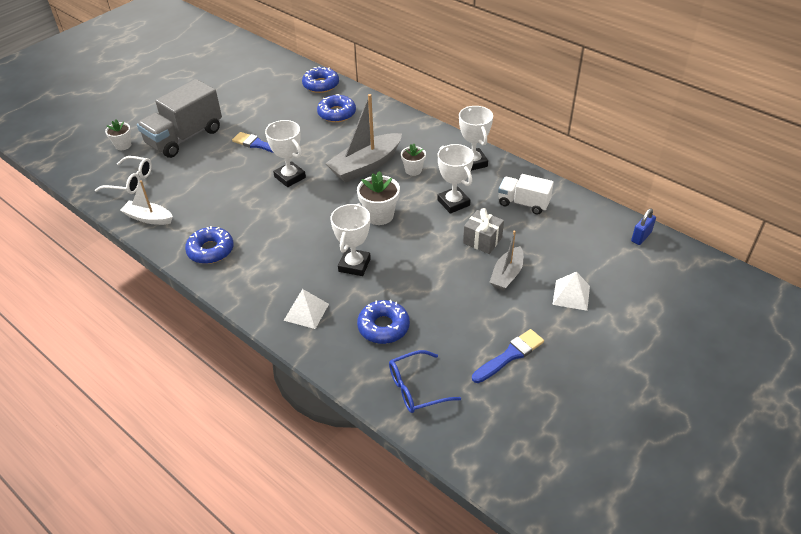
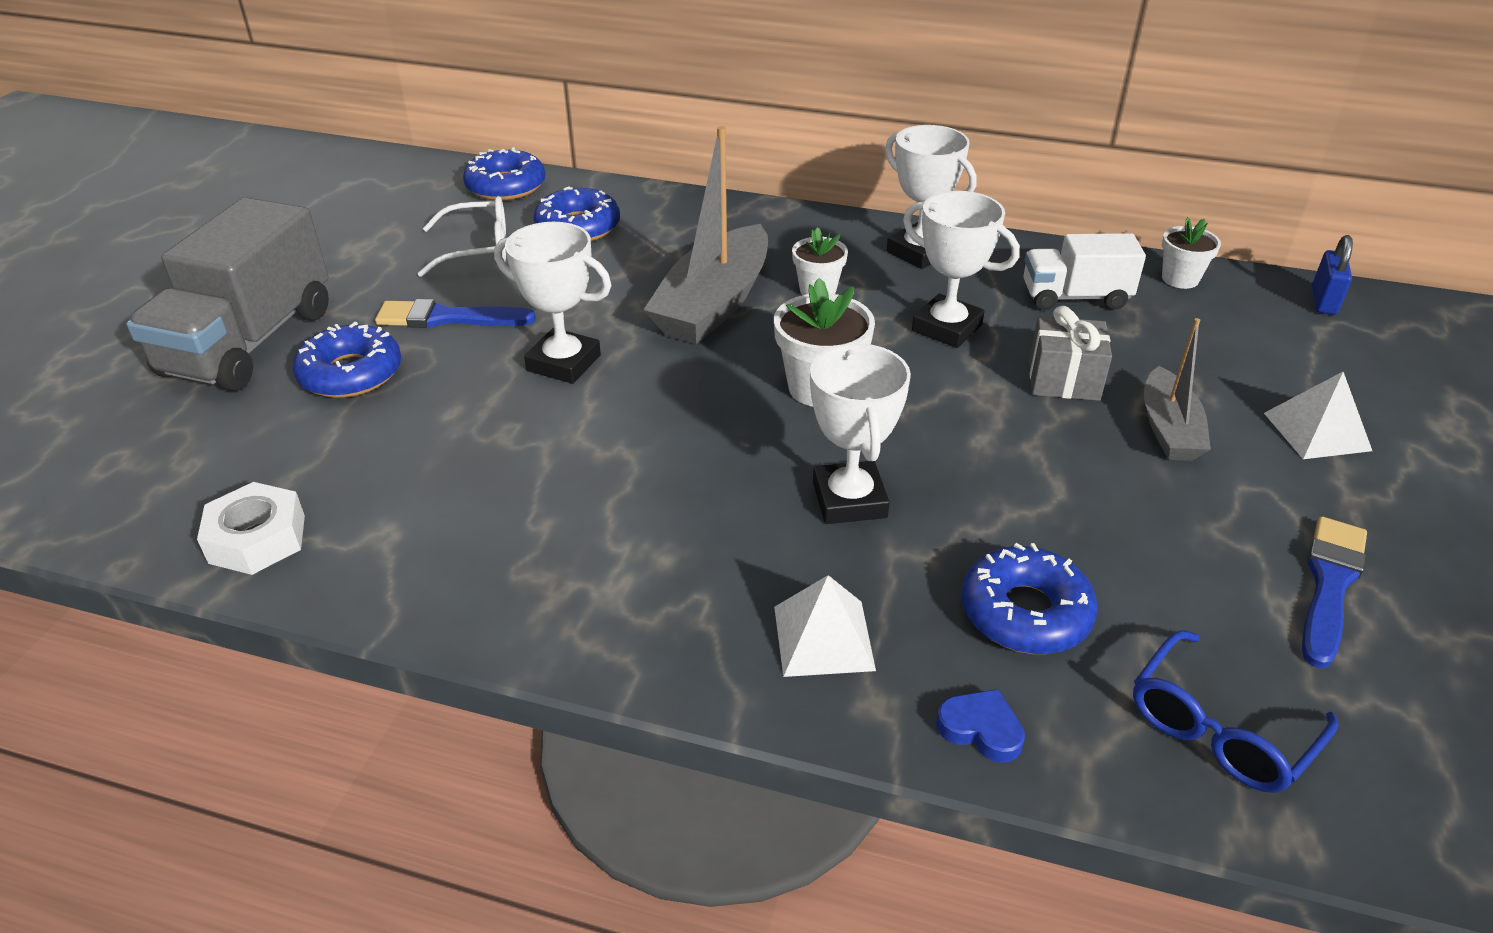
camera: 25 degrees left, 5 degrees down
white glasses [95,156,152,194] -> white glasses moved to [417,196,506,277]
white flower pot [105,119,131,150] -> white flower pot moved to [1162,217,1221,289]
white boat [120,180,173,225] -> white nut [197,482,305,575]
blue donut [185,226,234,264] -> blue donut moved to [293,322,401,398]
none -> blue heart [936,689,1025,763]

